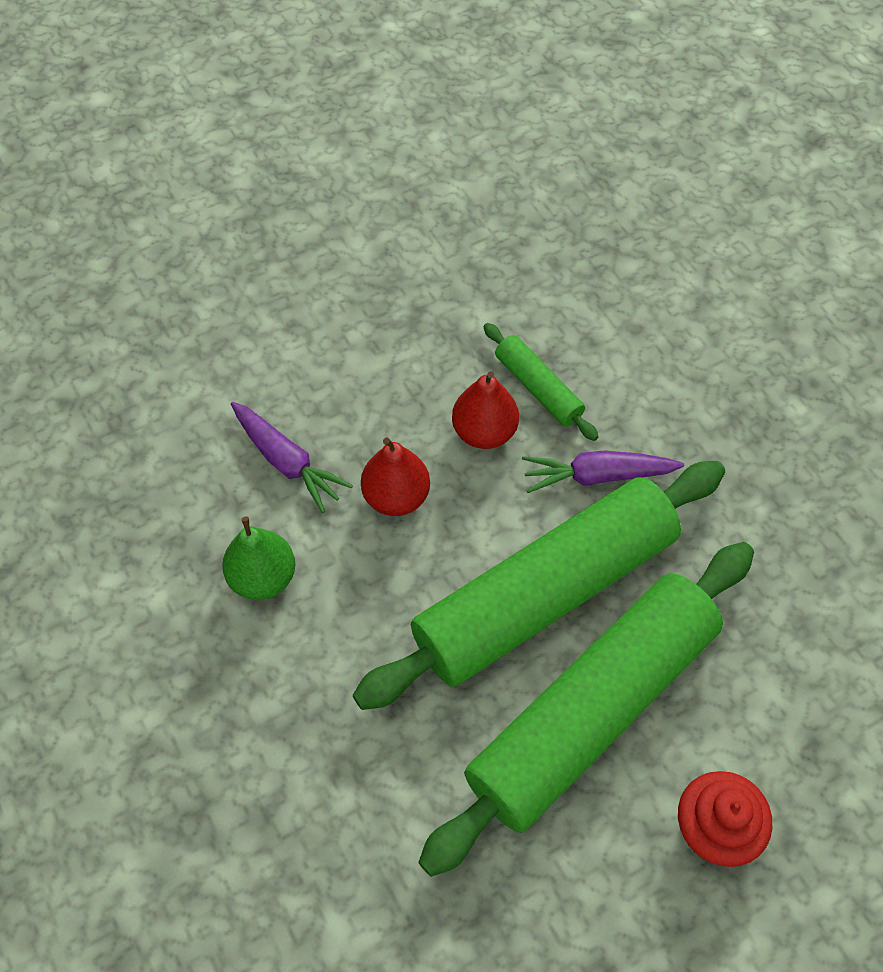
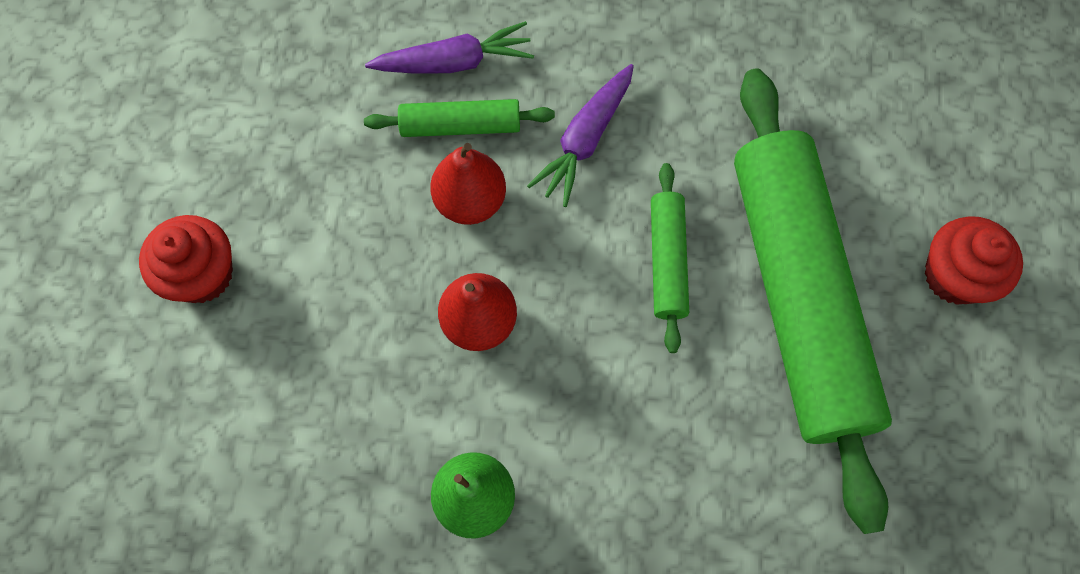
camera: 55 degrees left, 10 degrees up
purple carrot [231,402,353,513] -> purple carrot moved to [365,21,534,74]
green rolling pin [353,461,725,710] -> green rolling pin [651,163,689,353], size x0.43
none -> red cupcake [139,215,233,303]

